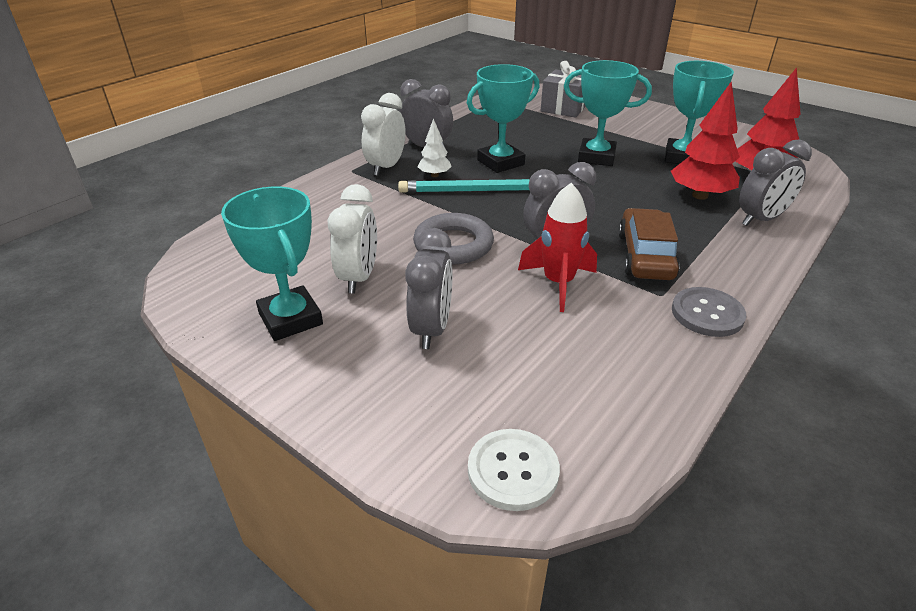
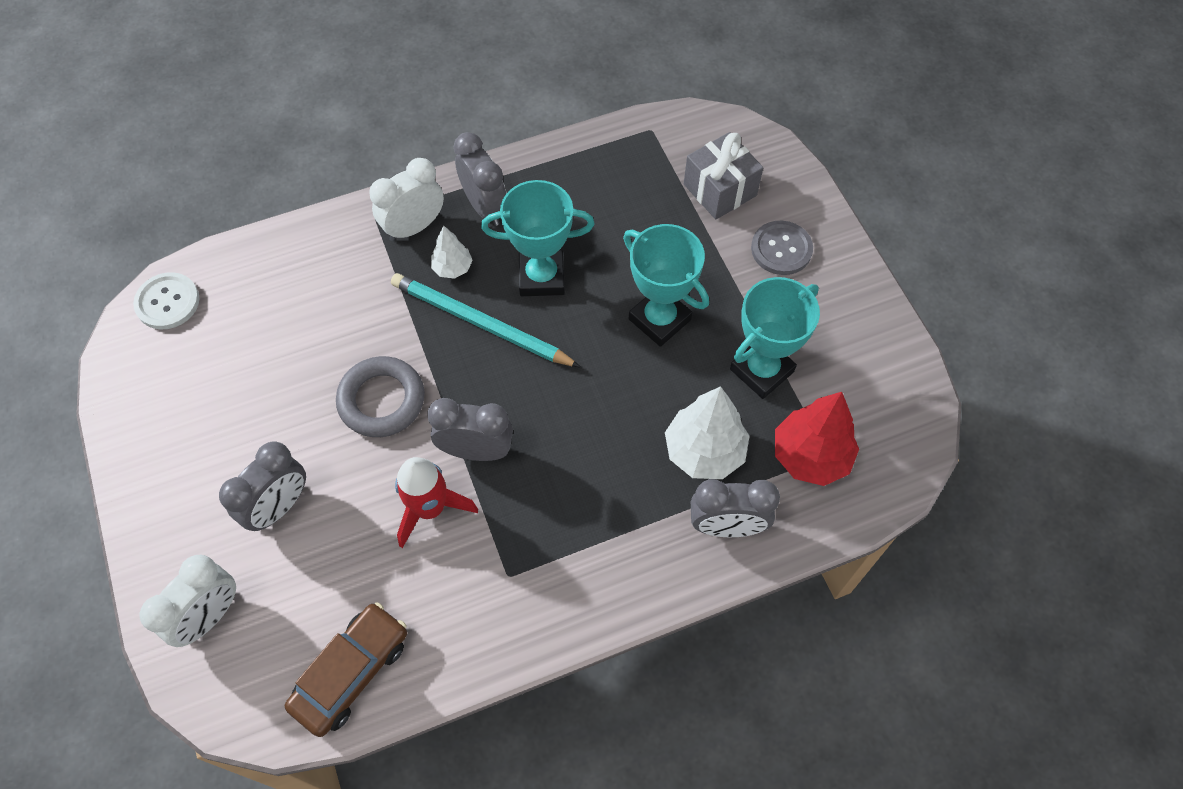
camera: 30 degrees right, 25 degrees up
turquoise trophy [221,186,323,341] -> none
white clock [328,184,377,293] -> white clock moved to [140,555,236,647]
white button [468,429,560,511] -> white button moved to [133,272,200,330]
brown car [618,208,680,280] -> brown car moved to [285,602,407,737]
red tree [671,81,740,200] -> white tree [665,386,750,479]
grey button [672,287,746,337] -> grey button moved to [751,221,813,275]

